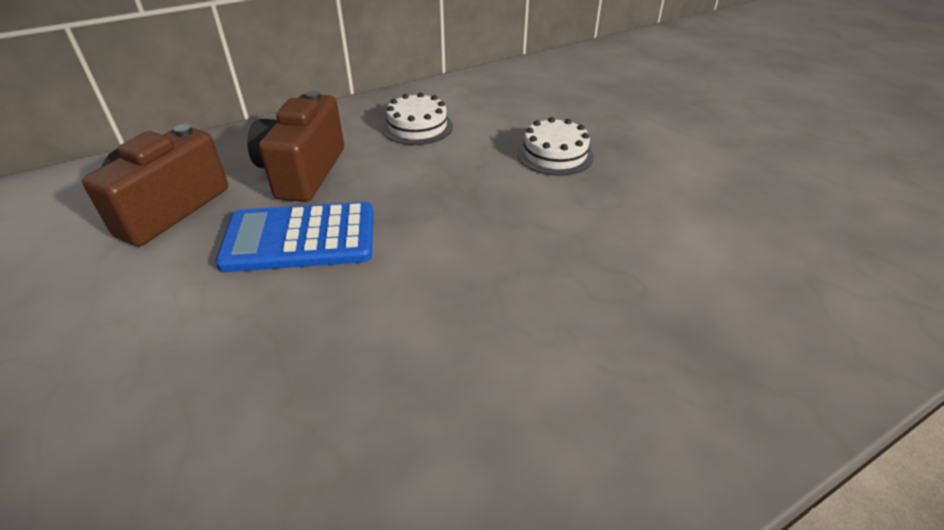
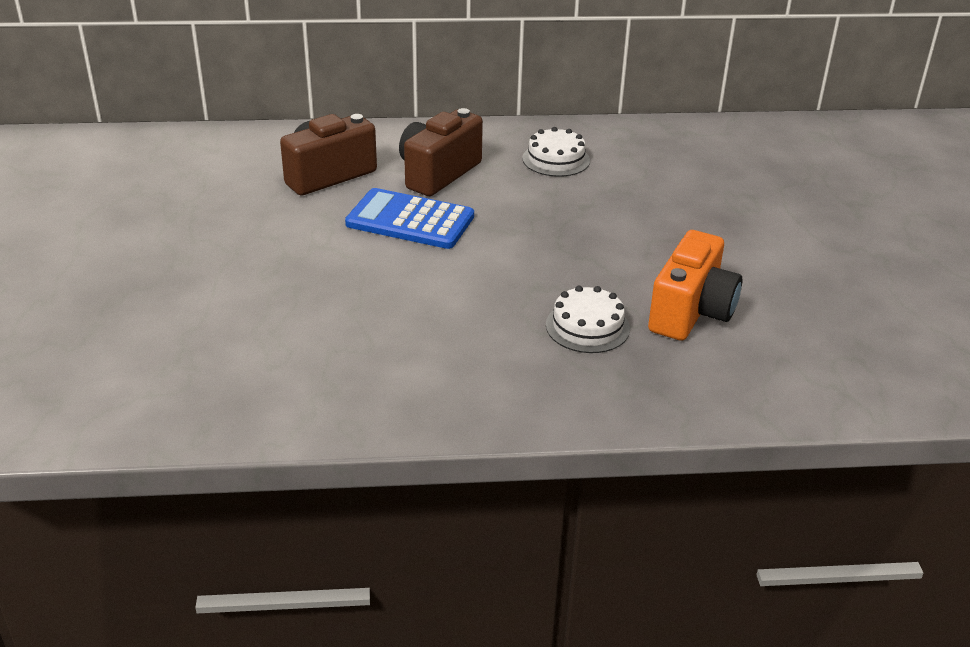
camera: 25 degrees right, 5 degrees down
white cake [517,117,594,176] -> white cake moved to [546,286,630,353]
none -> orange camera [648,230,743,341]

